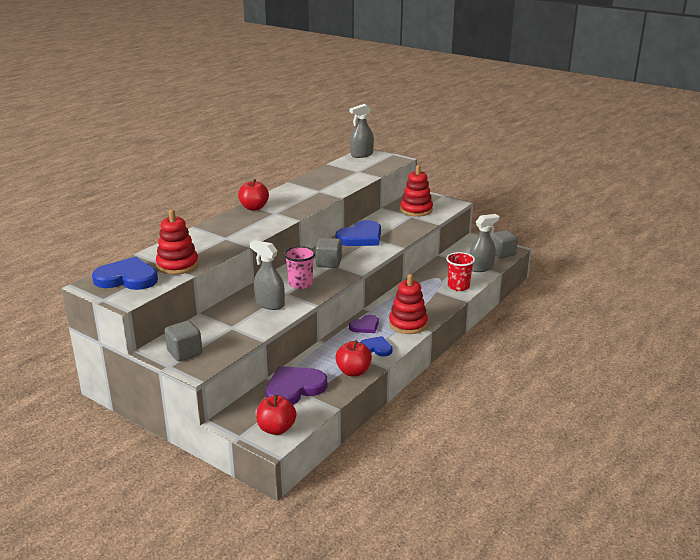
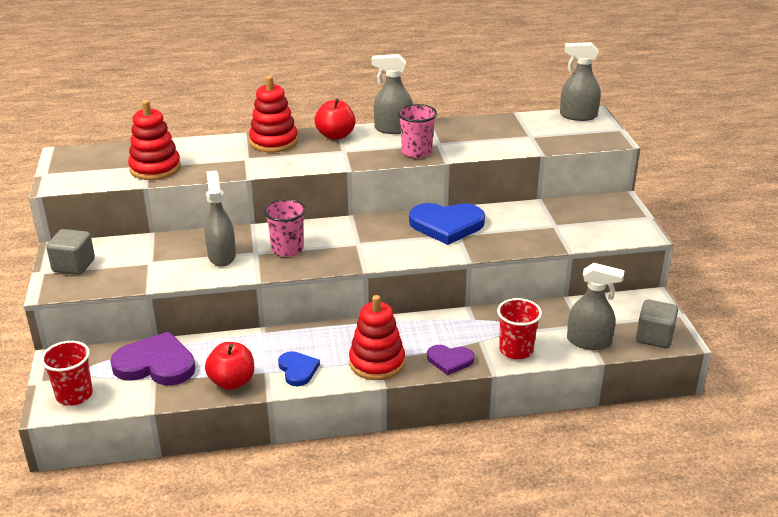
camera: 45 degrees right, 5 degrees up
blue heart [92,257,158,290] -> none
red apple [256,395,296,435] -> red cup [41,341,93,406]
grey cube [316,238,342,268] -> none
purple heart [349,315,379,333] -> purple heart moved to [427,345,475,375]
red stacking toy [400,165,433,216] -> red stacking toy moved to [249,76,298,152]
none -> grey spray bottle [371,54,413,134]
none -> pink cup [398,104,437,158]

